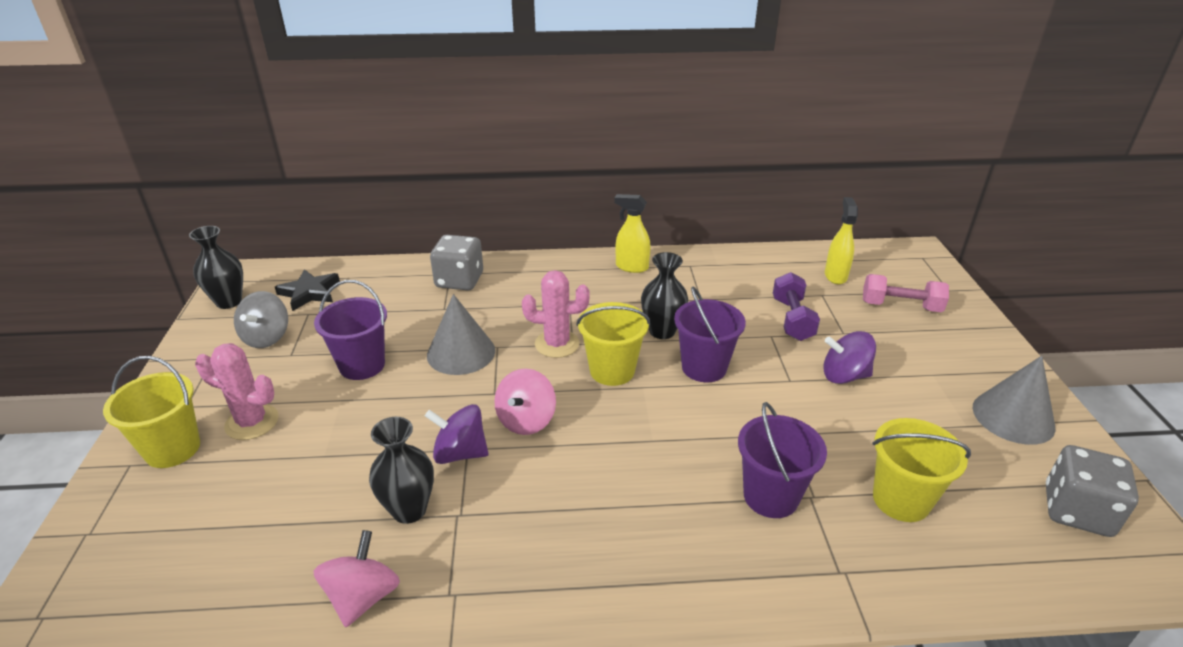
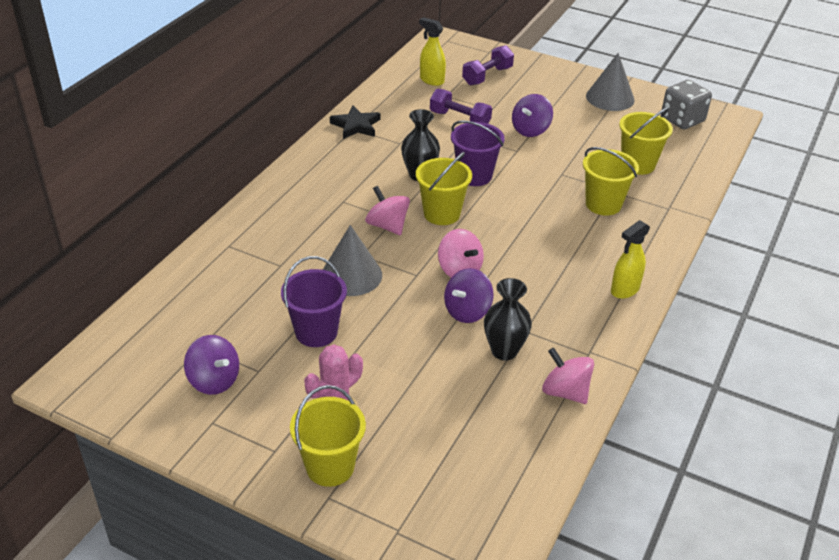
camera: 60 degrees left, 5 degrees up
black vase [189,226,243,309] -> none
grey spinning top [234,291,288,348] -> purple spinning top [184,335,239,395]
black star [275,269,340,311] -> black star moved to [330,105,380,139]
grey dice [430,235,483,290] -> none
pink cactus [522,270,590,358] -> pink spinning top [365,186,410,235]
yellow spray bottle [614,194,651,273] -> yellow spray bottle moved to [611,220,650,299]
purple bucket [738,402,827,518] -> yellow bucket [583,147,639,216]
pink dumbbell [863,274,949,312] -> purple dumbbell [462,45,514,86]

